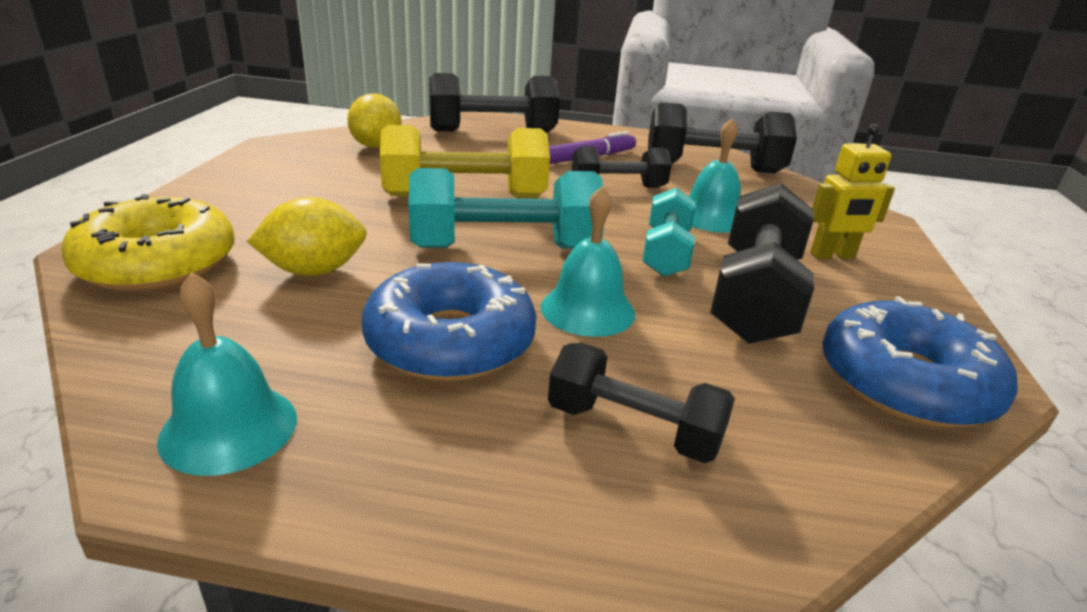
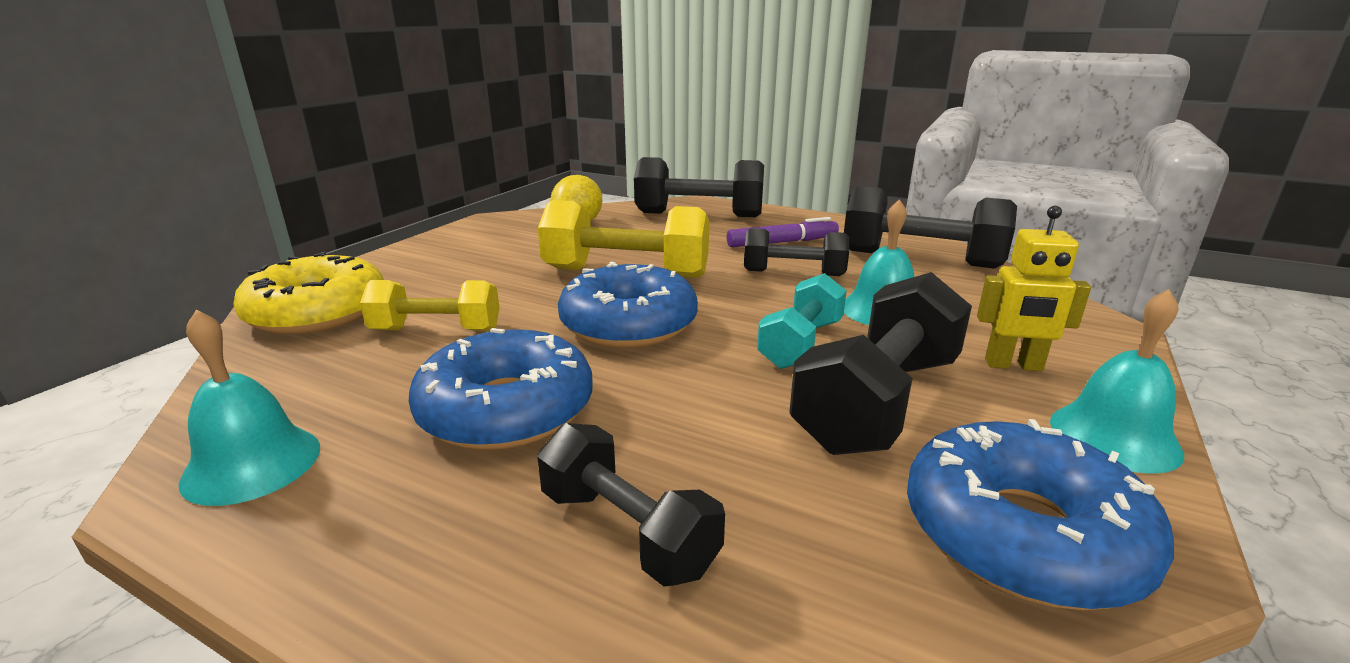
camera: 20 degrees right, 5 degrees down
yellow lemon [247,197,367,276] -> yellow dumbbell [360,280,500,331]
turquoise dumbbell [408,168,604,248] -> blue donut [558,261,698,348]
turquoise bell [541,186,635,337] -> turquoise bell moved to [1050,289,1184,474]

